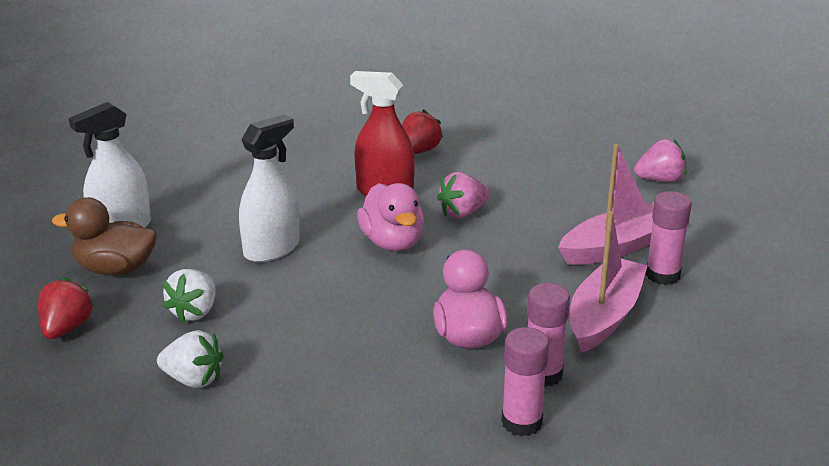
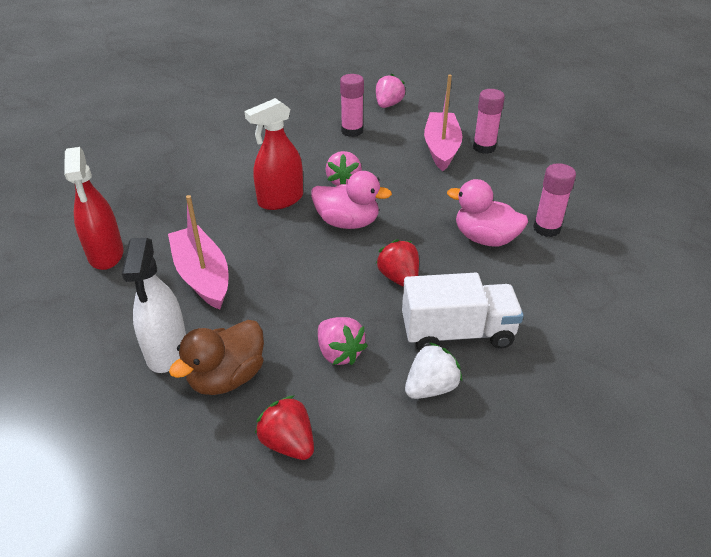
camera: 55 degrees left, 10 degrees up
white strawberry [162,269,216,323] -> pink strawberry [318,317,367,365]
white spray bottle [239,115,299,262] -> none
red strawberry [402,109,443,154] -> red strawberry moved to [376,239,419,287]
pink glue stick [501,327,549,436] -> pink glue stick moved to [340,74,364,137]
pink boat [570,211,648,353] -> pink boat moved to [168,195,228,310]
none -> red spray bottle [64,147,124,270]
none -> white truck [402,273,524,351]

